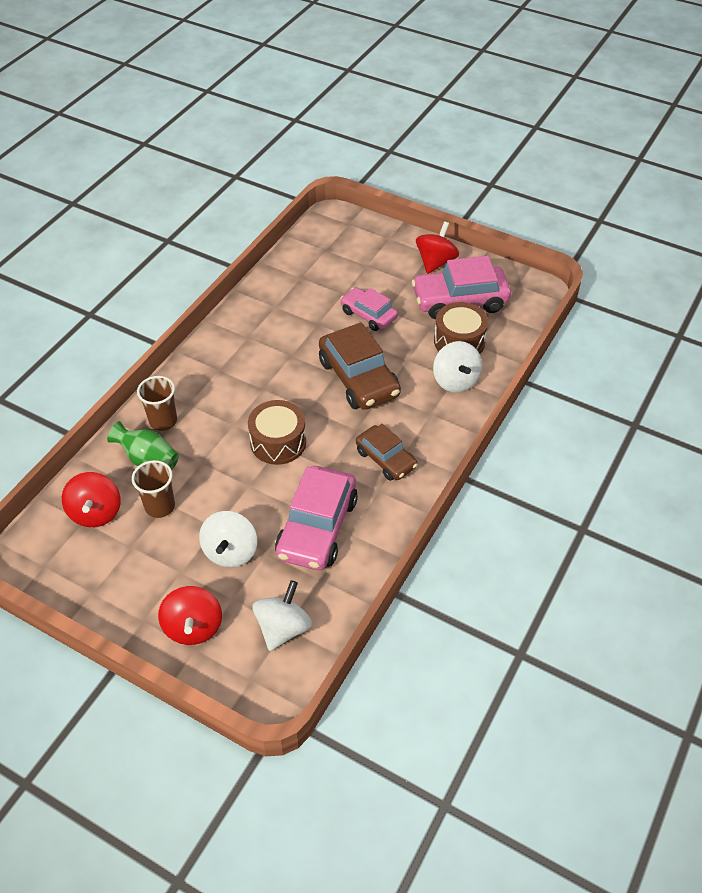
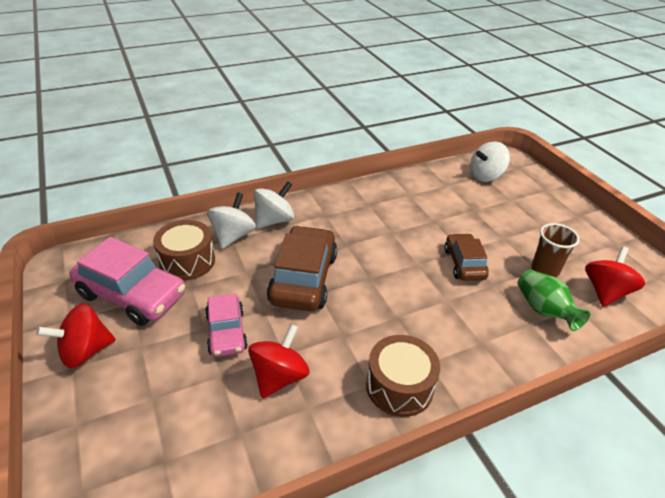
camera: 145 degrees left, 10 degrees down
brown cup [137,376,177,431] -> none
red spinning top [158,586,222,645] -> red spinning top moved to [248,324,310,398]
white spinning top [199,511,257,568] -> white spinning top moved to [254,181,294,229]
brown drum [248,400,306,465] -> brown drum moved to [366,335,440,417]
pink car [275,466,358,570] -> none
brown car [356,424,417,481] -> brown car moved to [444,233,489,281]

